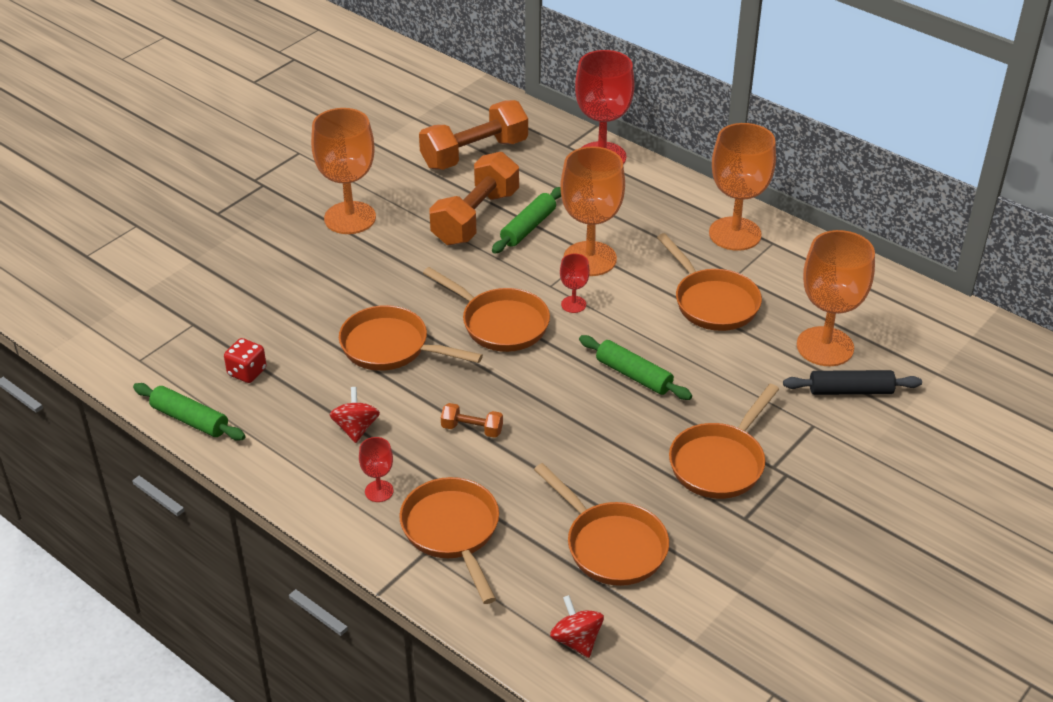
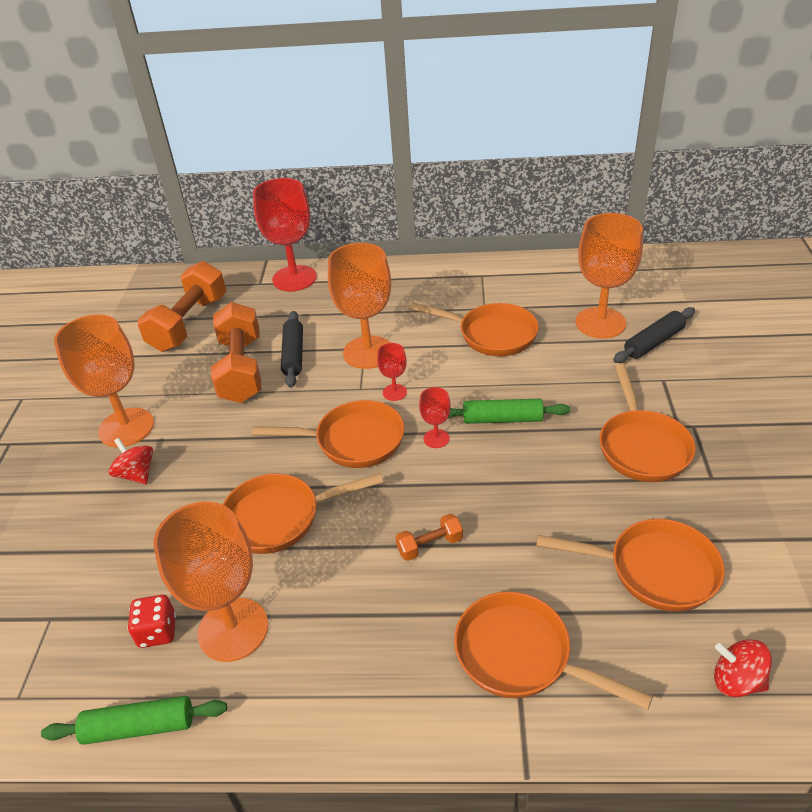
camera: 35 degrees left, 0 degrees up
red spinning top [330,387,380,443] -> red spinning top moved to [109,438,153,485]
red goblet [359,437,394,502] -> red goblet moved to [419,387,451,448]
green rolling pin [492,187,561,254] -> black rolling pin [281,311,303,388]
orange goblet [709,123,776,251] -> orange goblet moved to [153,501,268,662]

